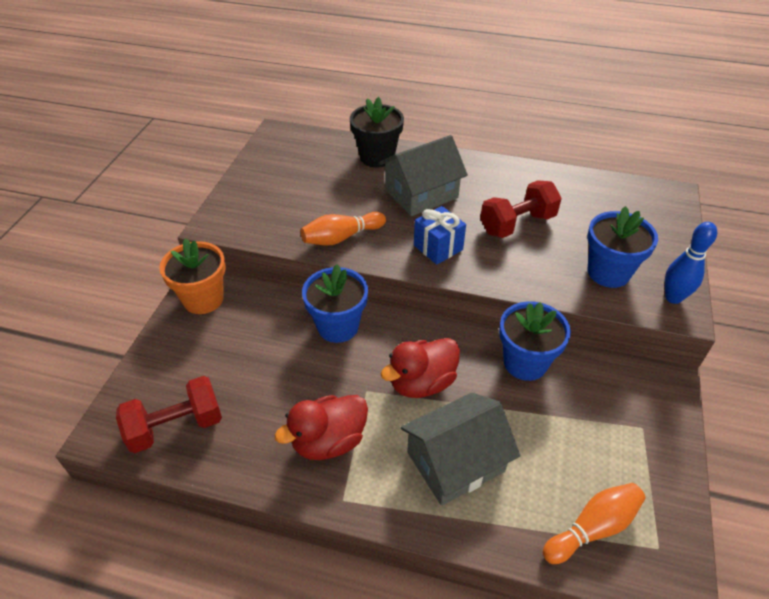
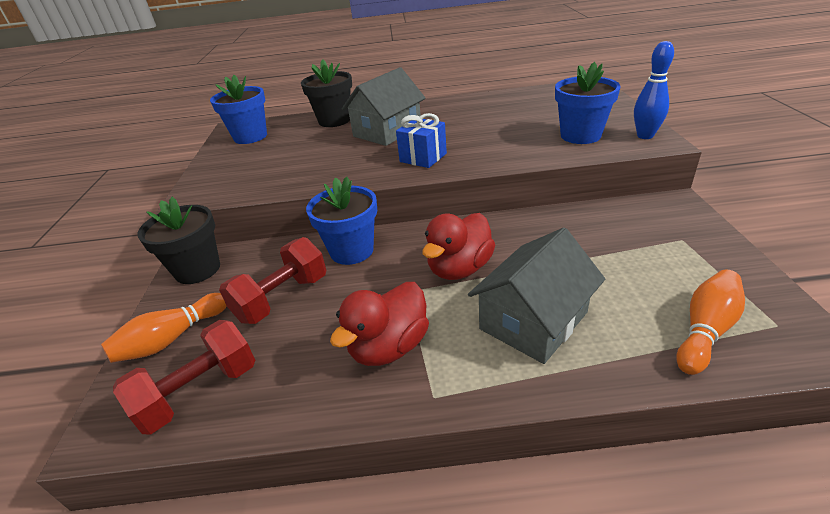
camera: 15 degrees left, 10 degrees down
orange flower pot [159,239,226,314] -> black flower pot [137,197,220,284]
orange bowling pin [301,212,386,246] -> orange bowling pin moved to [101,293,227,363]
red dumbbell [480,180,562,238] -> red dumbbell moved to [219,237,326,324]
blue flower pot [499,301,571,381] -> blue flower pot moved to [210,75,267,144]

